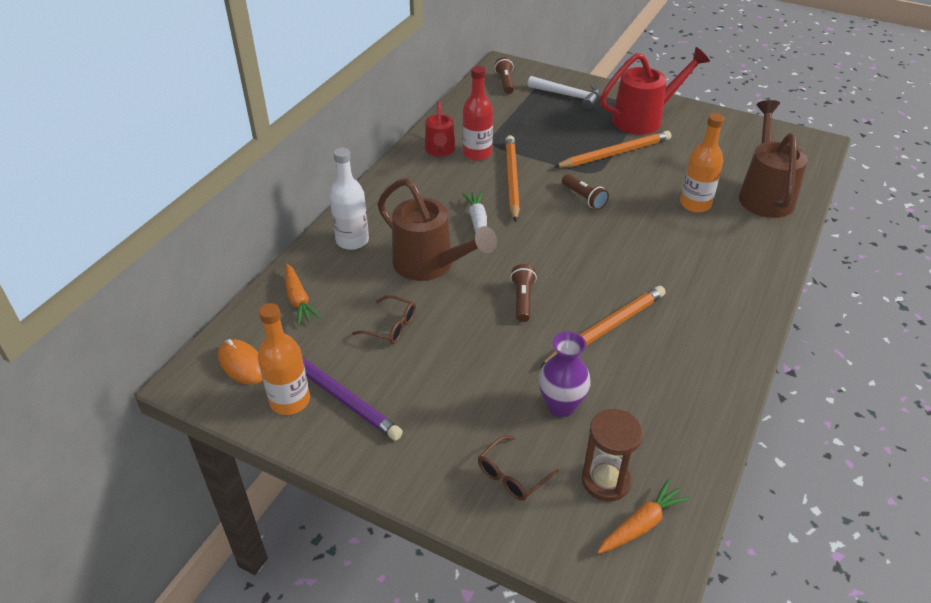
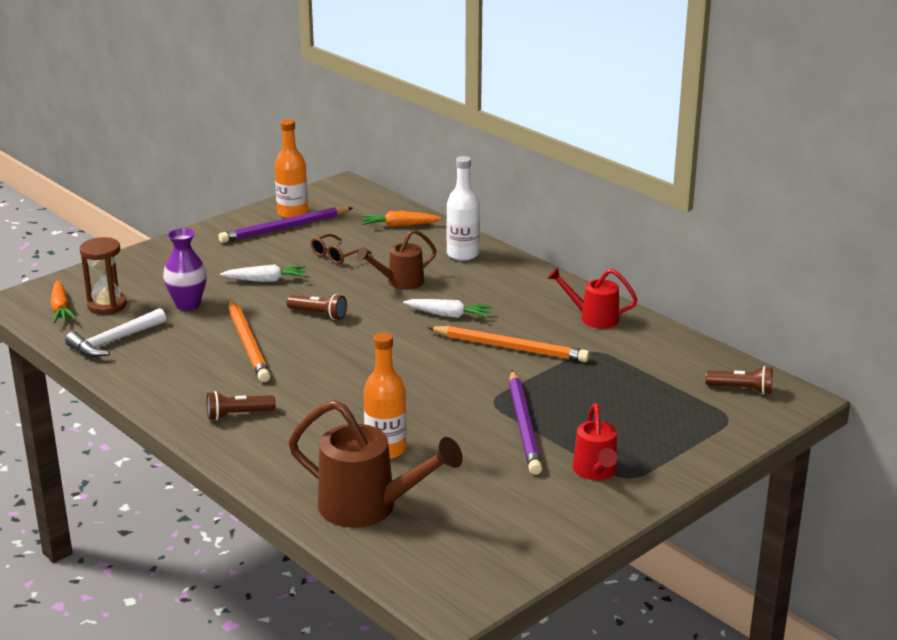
camera: 110 degrees right, 15 degrees down
orange mouse [218,339,263,385] -> none
brown watering can [377,178,497,281] -> brown watering can [357,229,437,290], size x0.60
red bottle [462,66,493,161] -> none
brown glasses [478,436,559,501] -> none
white hammer [528,76,600,109] -> white hammer moved to [65,308,166,357]
orange pencil [554,131,671,168] -> purple pencil [509,370,543,475]
brown flashlight [562,174,609,210] -> brown flashlight moved to [206,391,275,420]
red watering can [600,47,710,134] -> red watering can [573,403,617,480], size x0.60
none -> white carrot [220,264,306,282]

